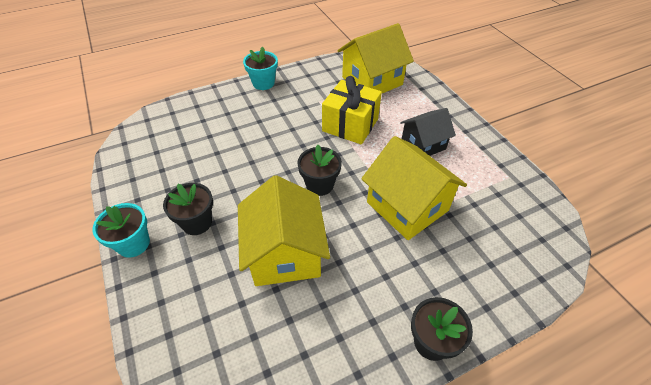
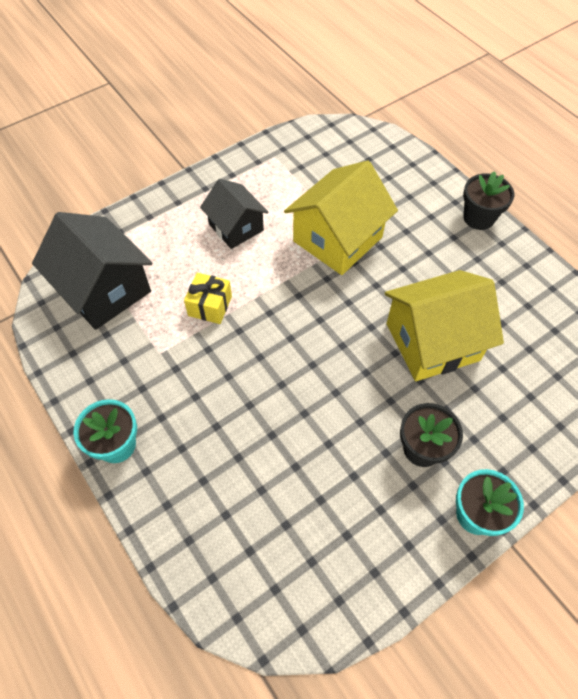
camera: 100 degrees left, 10 degrees up
black flower pot [297,145,342,196] -> none
yellow gift [322,76,382,145] -> yellow gift [184,273,232,324], size x0.58
yellow house [337,23,414,93] -> black house [32,212,152,330]

